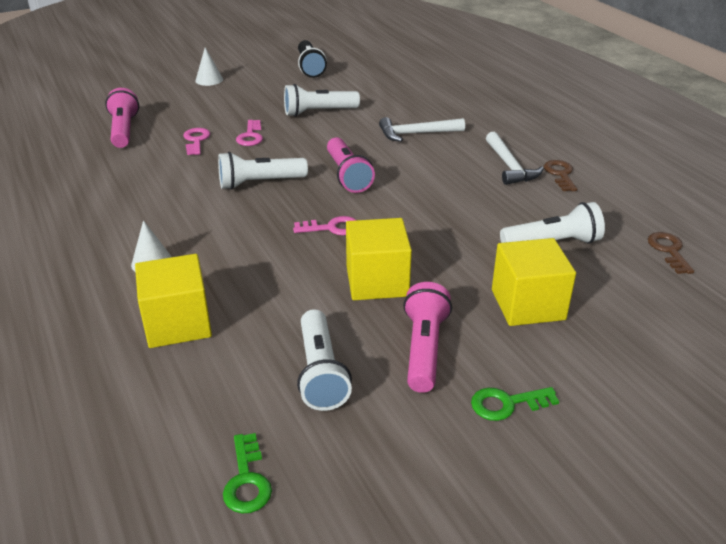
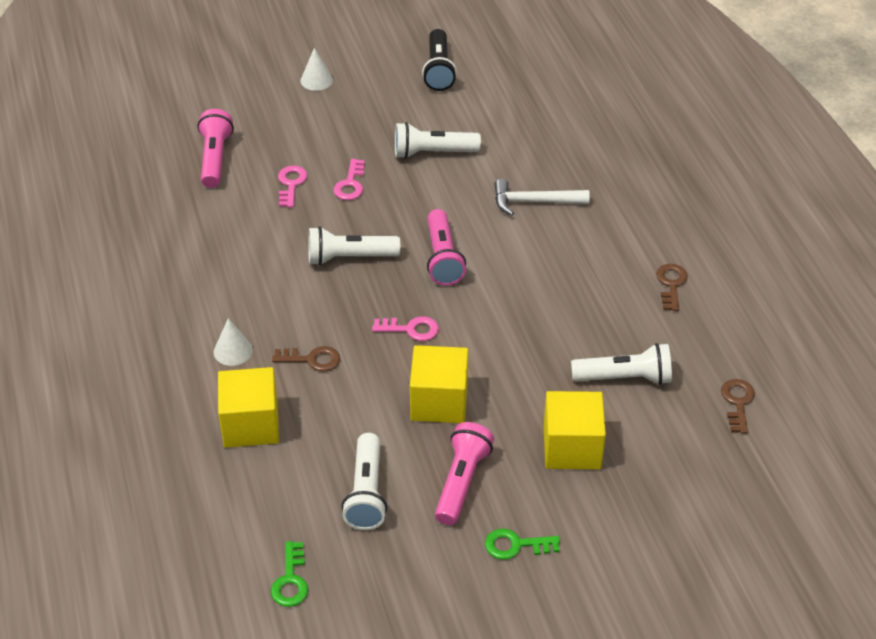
camera: 10 degrees right, 10 degrees up
white hammer [486,132,544,185] -> none
none -> brown key [272,346,340,372]

